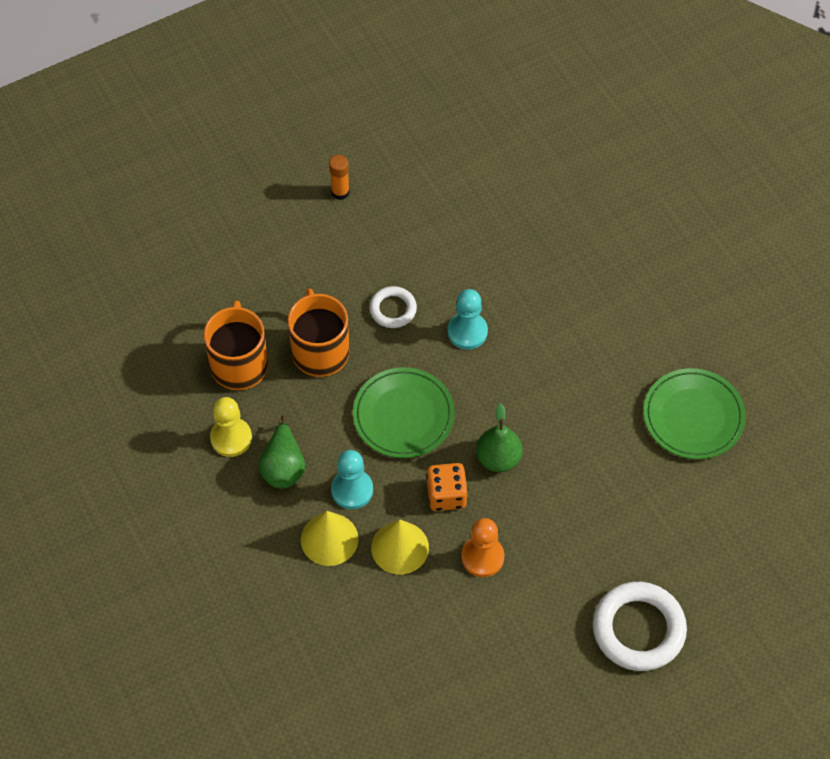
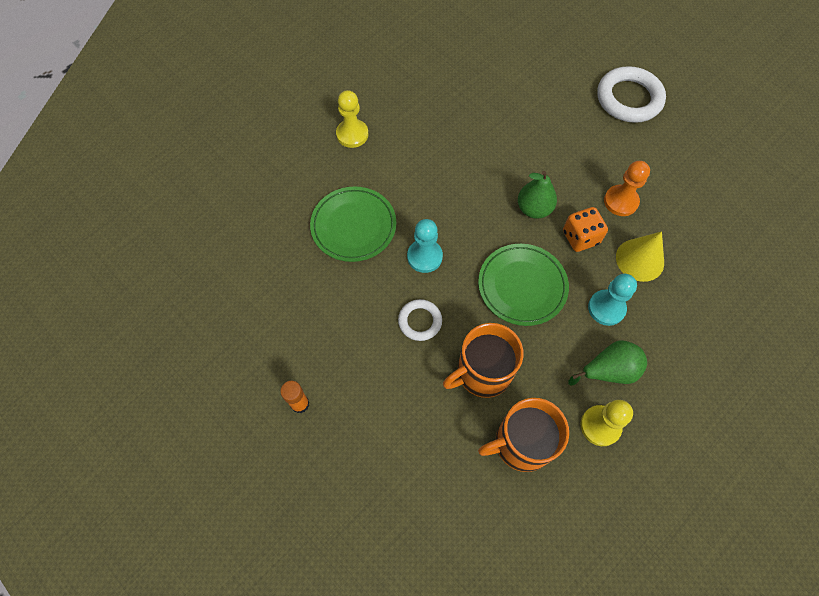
camera: 105 degrees left, 5 degrees up
yellow cone [301,511,358,566] -> none
green plate [643,368,746,459] -> green plate moved to [310,187,396,262]
none -> yellow pawn [336,90,369,148]

